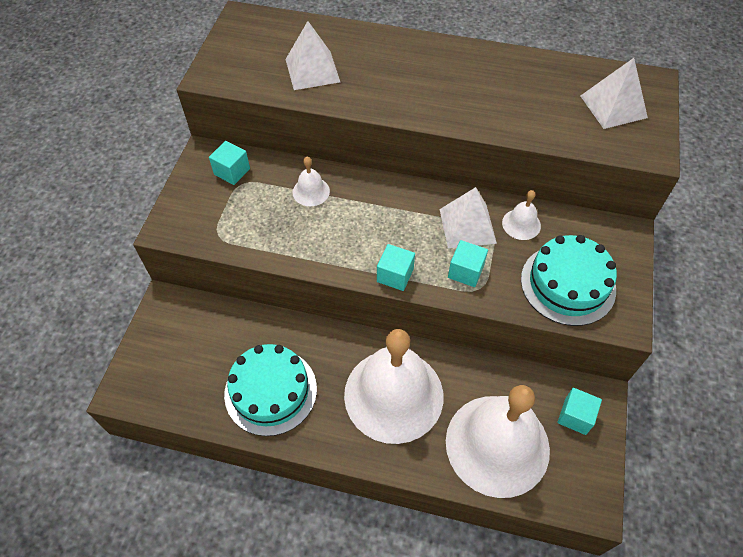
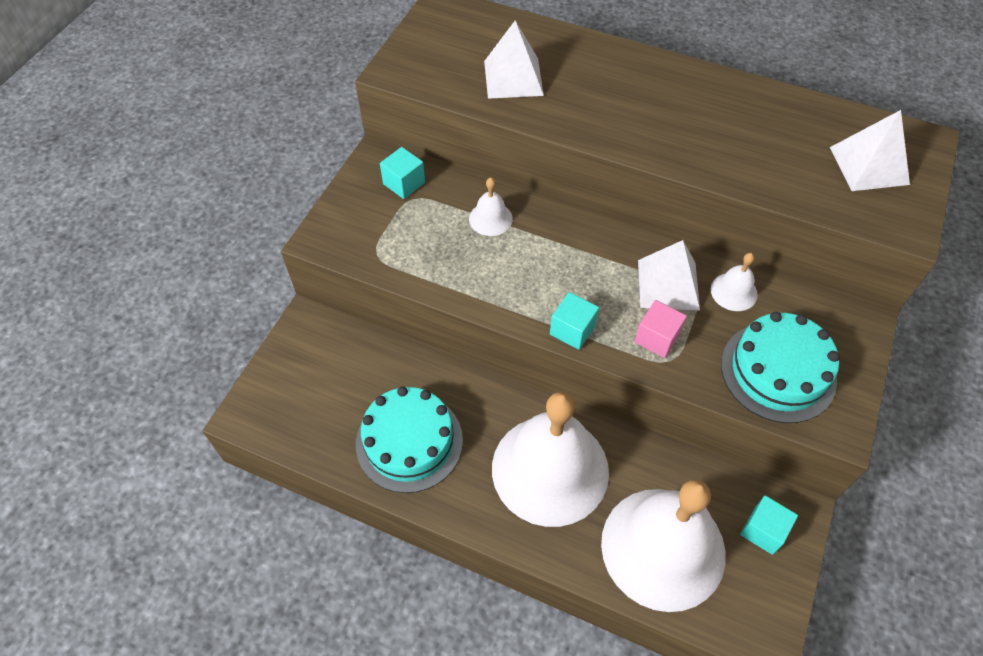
camera: 10 degrees right, 0 degrees up
turquoise cube [448,240,488,287] -> pink cube [634,300,687,358]

